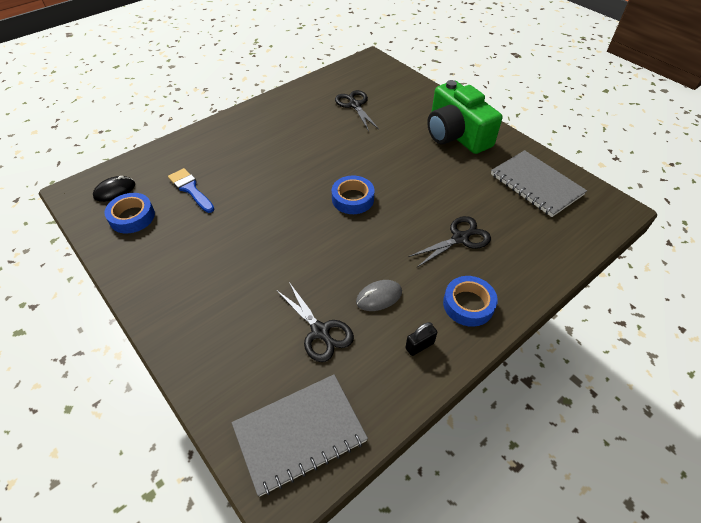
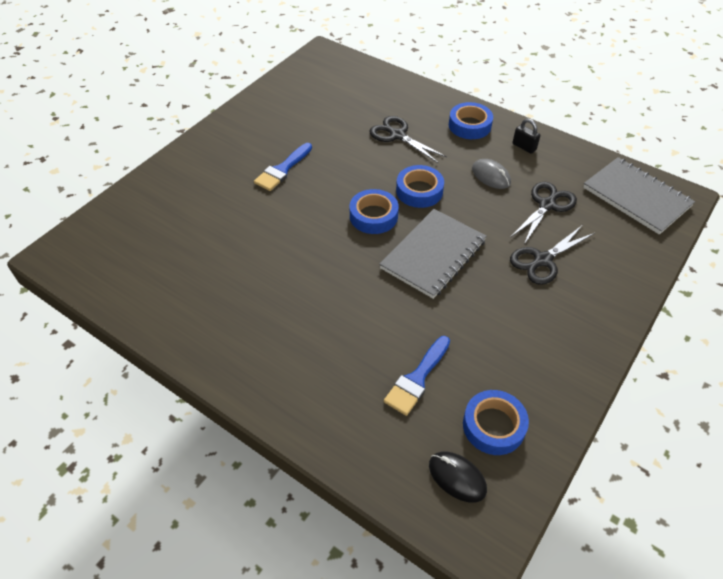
camera: 105 degrees left, 0 degrees up
black scissors [335,90,379,131] -> black scissors moved to [510,226,595,285]
green camera [427,80,502,154] -> none
grey notebook [491,150,587,217] -> grey notebook moved to [379,209,487,299]
none -> blue brush [254,143,312,191]
none -> blue tape [396,165,444,208]

